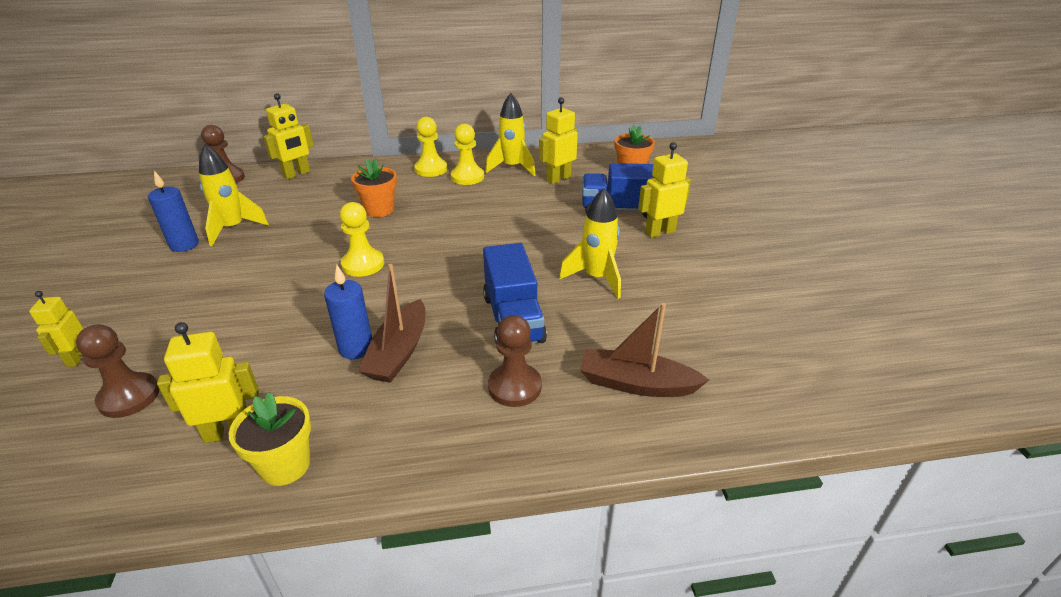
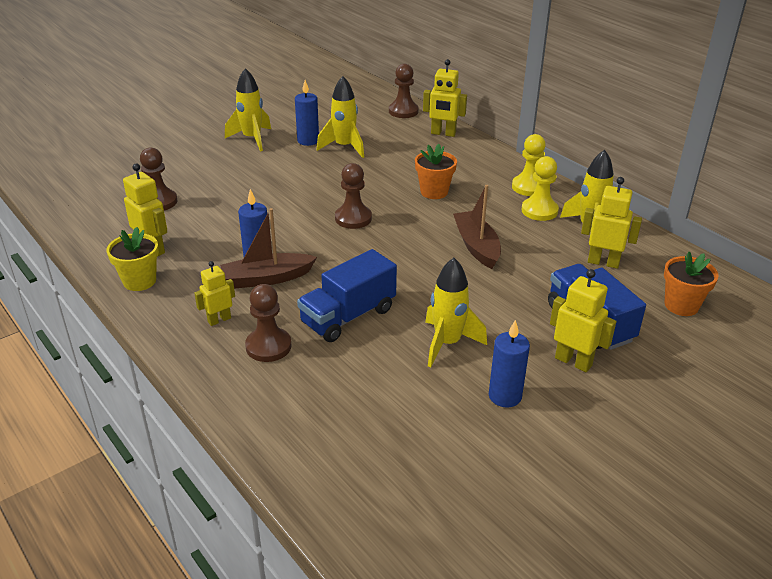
camera: 60 degrees right, 0 degrees up
yellow robot [29,291,83,367] -> yellow robot moved to [194,261,235,326]
yellow pawn [340,202,384,277] -> brown pawn [335,163,372,229]
brown boat [580,303,709,397] -> brown boat moved to [453,185,501,269]
none -> yellow rocket [225,68,271,151]
none -> blue candle [489,320,530,408]

